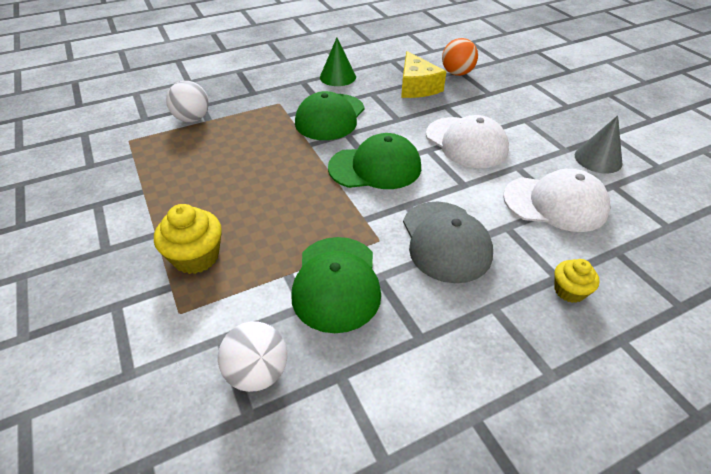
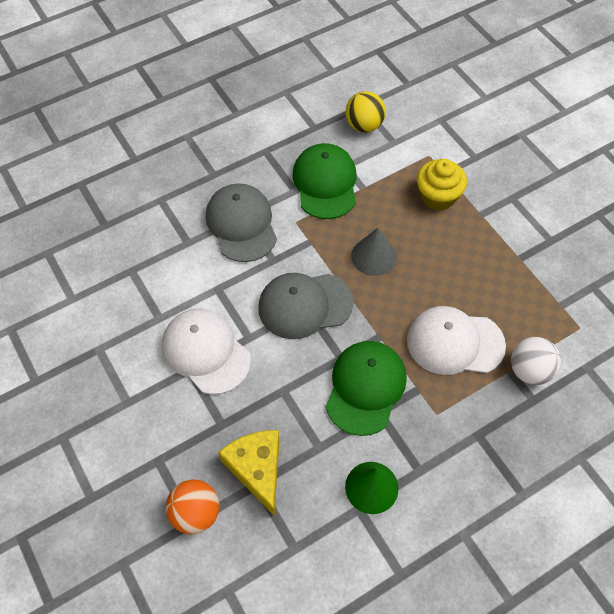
camera: 175 degrees right, 15 degrees up
white ball [218,321,287,392] -> yellow ball [345,91,386,132]
green cap [328,133,421,189] -> grey cap [258,273,353,339]
white cap [503,169,610,232] -> white cap moved to [407,306,506,375]
yellow cupcake [554,259,600,303] -> none
grey cone [575,115,622,174] -> grey cone moved to [351,228,397,276]

